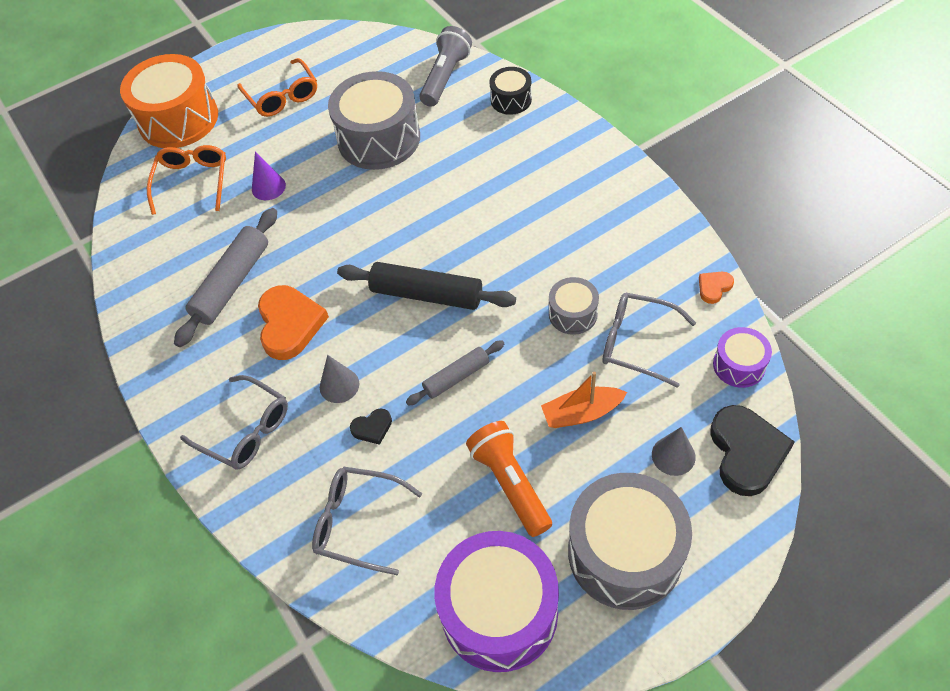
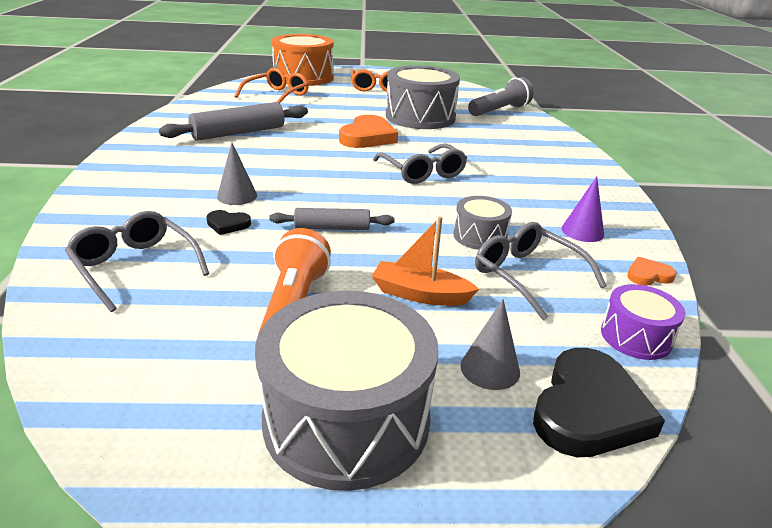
camera: 25 degrees right, 25 degrees down
grey glasses [180,375,288,470] -> grey glasses moved to [373,144,467,184]
purple cone [252,152,286,200] -> purple cone moved to [562,176,604,242]
orange heart [258,285,329,360] -> orange heart moved to [339,115,398,148]
black rolling pin [337,262,516,310] -> none
purple drum [434,531,559,672] -> none
black drum [489,67,532,115] -> none

